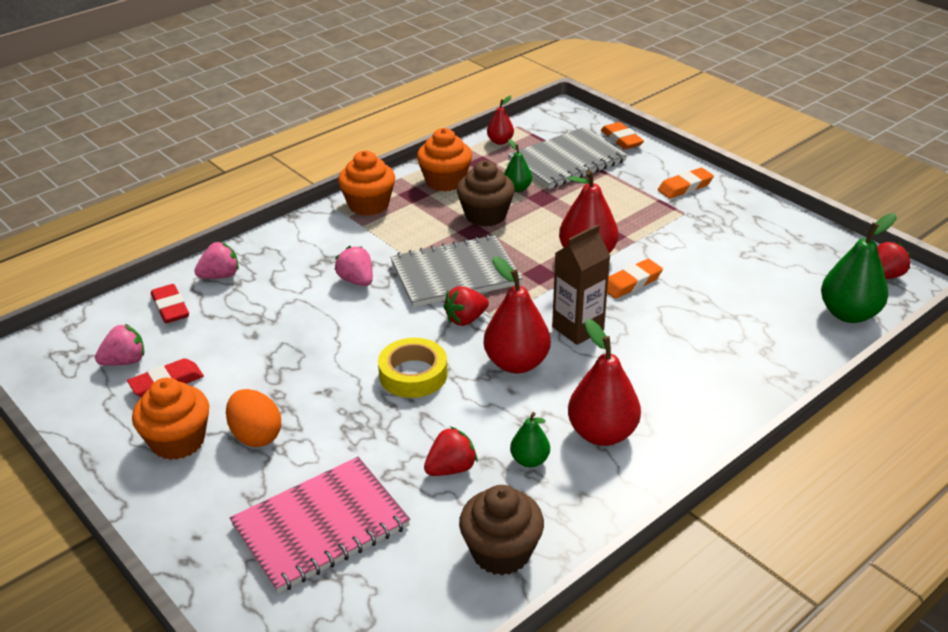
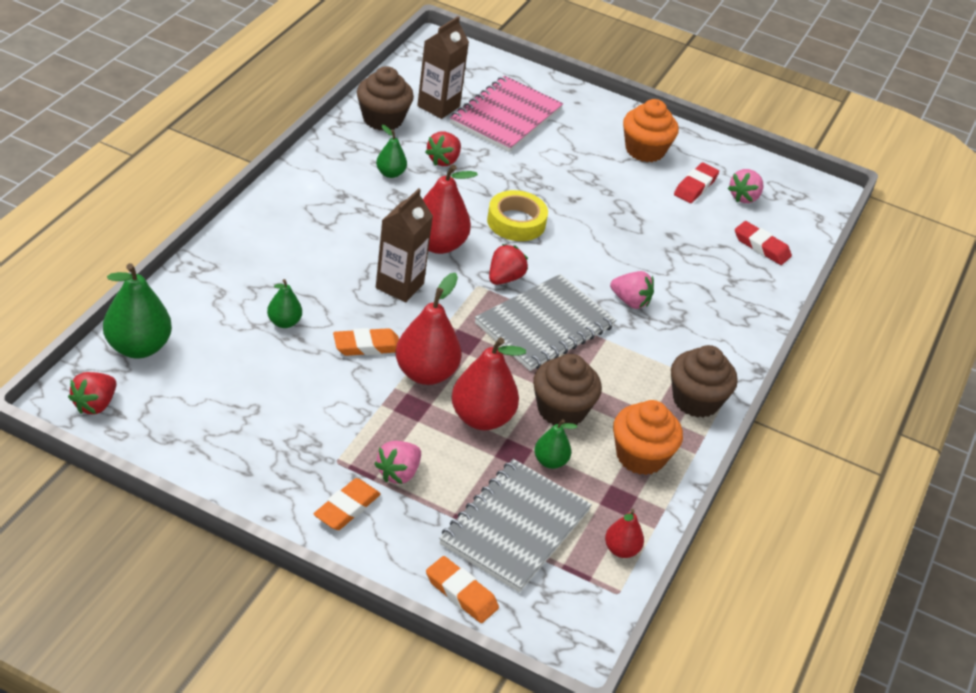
camera: 150 degrees right, 5 degrees up
pink strawberry [194,242,239,279] -> pink strawberry moved to [374,441,421,484]
orange egg [226,389,281,447] -> none
orange cupcake [338,151,395,216] -> brown cupcake [671,345,738,418]
red pear [568,319,641,446] -> red pear moved to [451,337,526,430]
orange eraser [607,259,663,299] -> orange eraser turned 45 degrees clockwise [333,328,399,356]
none -> green pear [267,279,302,328]
none -> brown carton [417,16,469,119]

